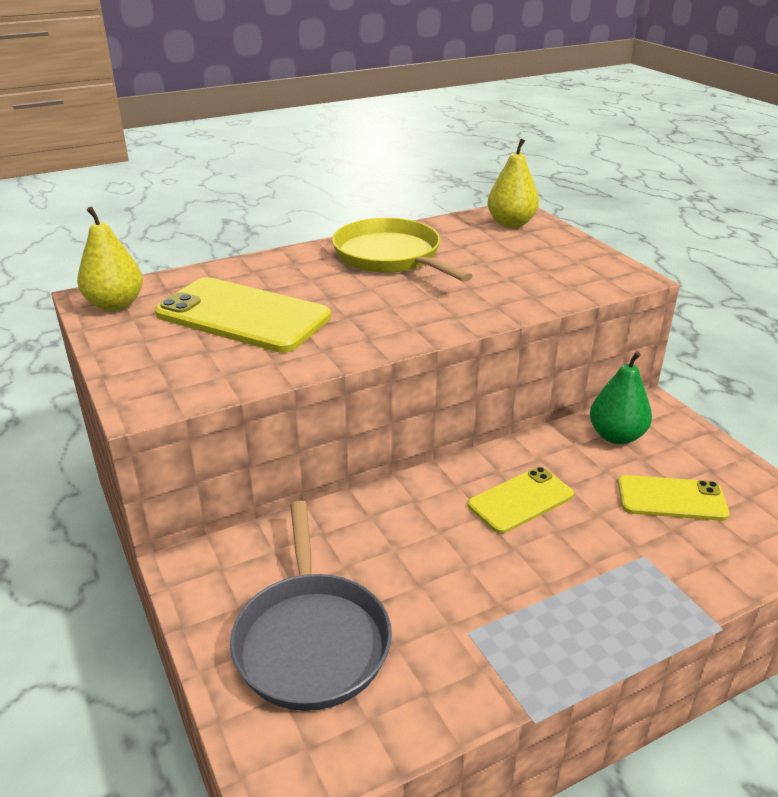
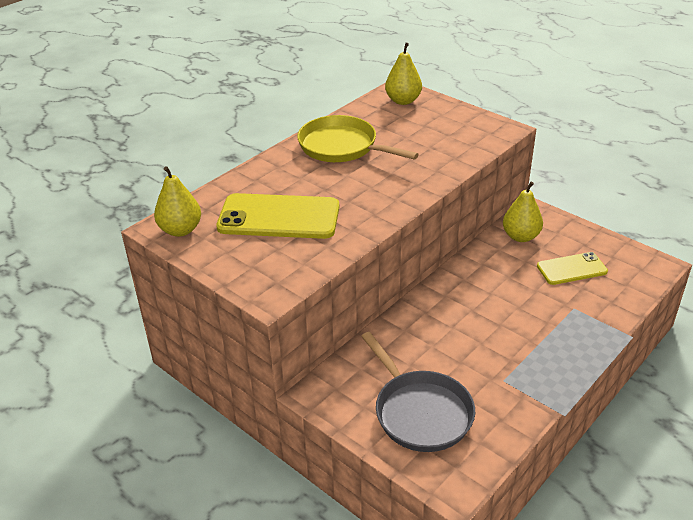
camera: 20 degrees left, 5 degrees up
yellow phone [468,467,574,534] -> none
green pear [590,351,652,444] -> yellow pear [503,182,543,242]

